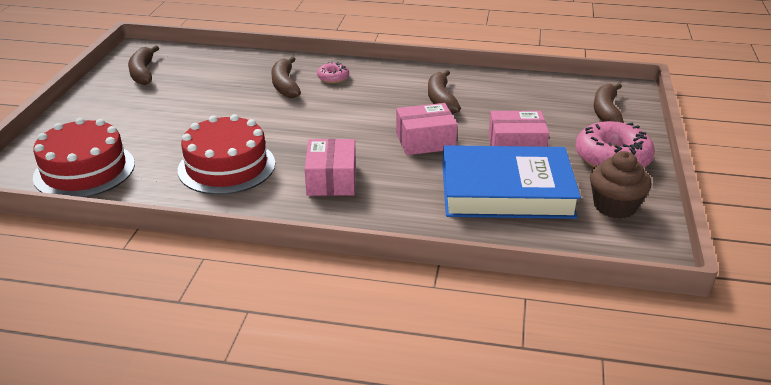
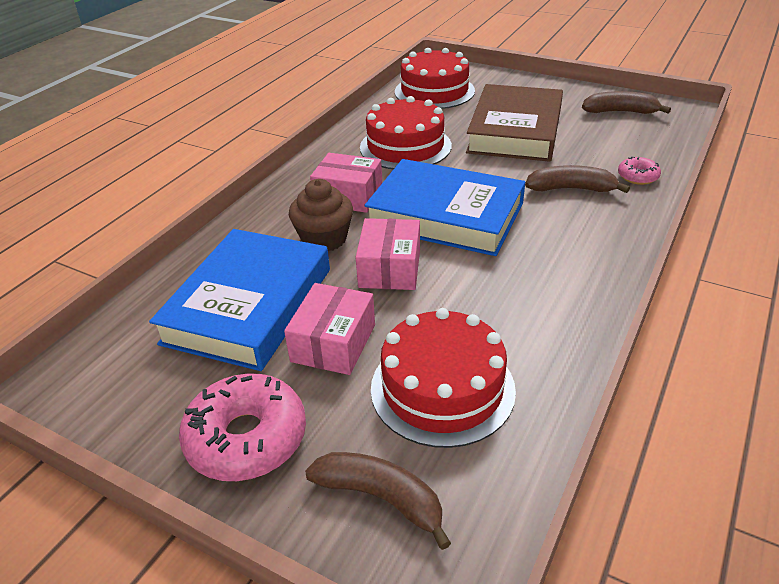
camera: 110 degrees right, 5 degrees up
pink donut [317,62,349,83] -> pink donut moved to [618,156,661,185]
brown banana [428,70,461,114] -> none
brown cupcake [590,151,651,219] -> brown cupcake moved to [289,179,353,251]
none -> blue book [364,159,525,256]
none -> red cake [371,308,516,448]
none -> brown book [466,84,563,162]

